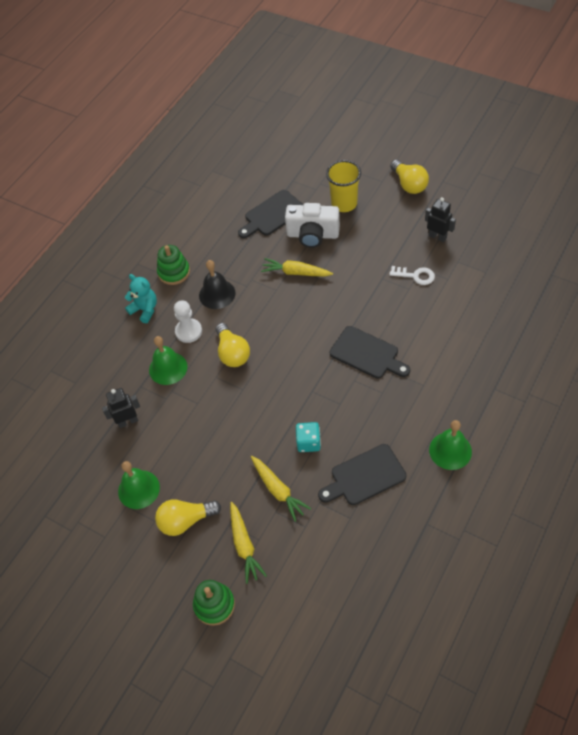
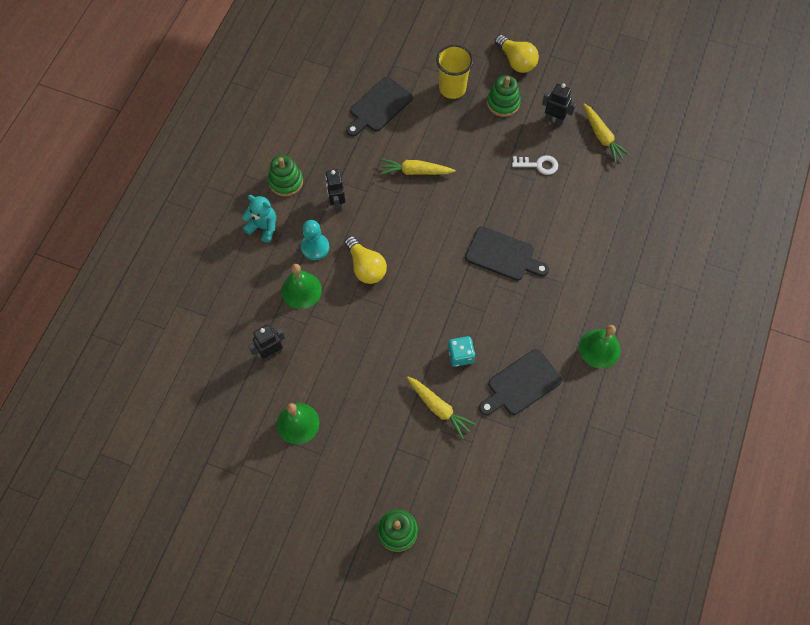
camera: 15 degrees left, 10 degrees up
yellow light bulb [155,499,221,536] -> none
white pawn [174,300,202,343] -> turquoise pawn [301,220,329,260]
black bell [199,260,235,309] -> black robot [325,169,345,211]
yellow carrot [230,502,267,584] -> yellow carrot moved to [583,104,631,163]
white camera [285,203,340,248] -> none
none -> green stacking toy [487,75,521,117]

